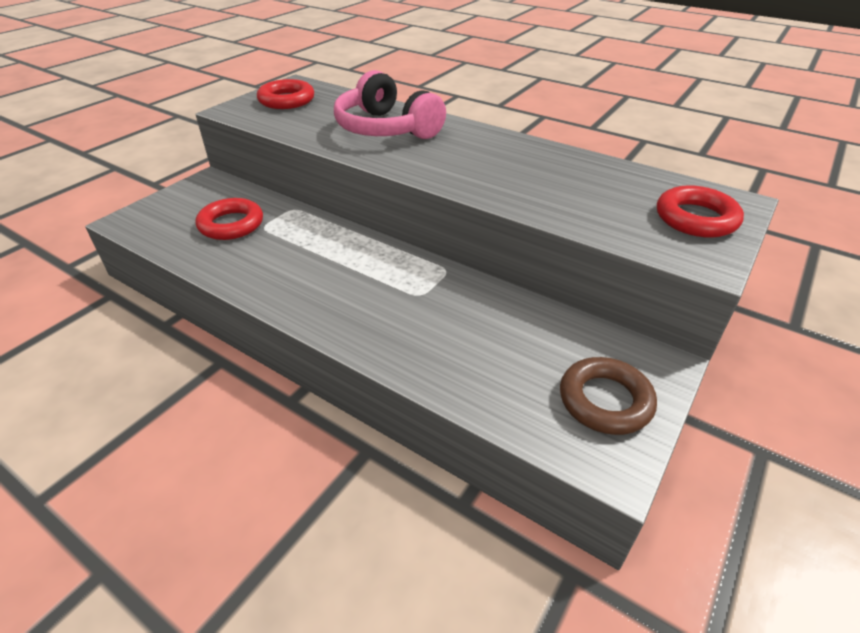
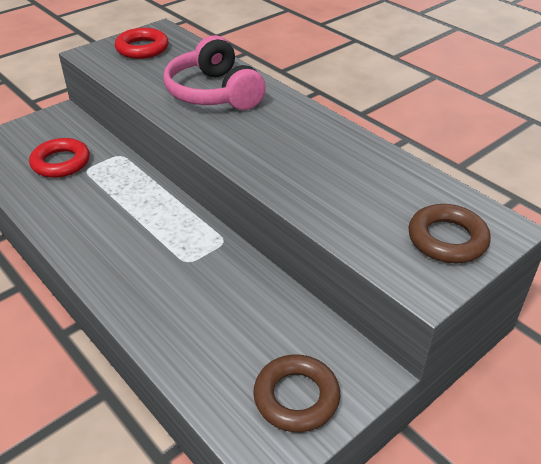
camera: 15 degrees right, 0 degrees up
red ring [657,185,744,238] -> brown ring [408,204,491,263]

